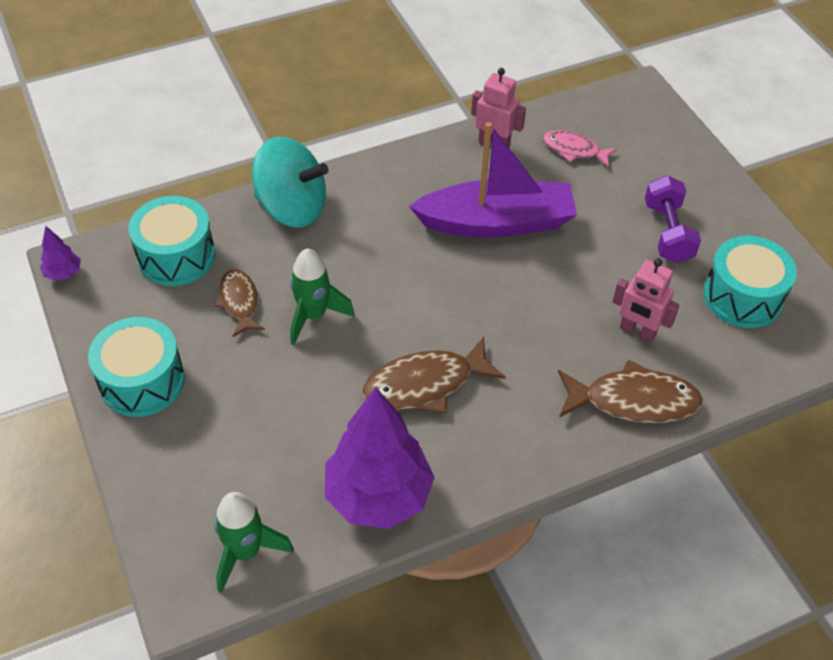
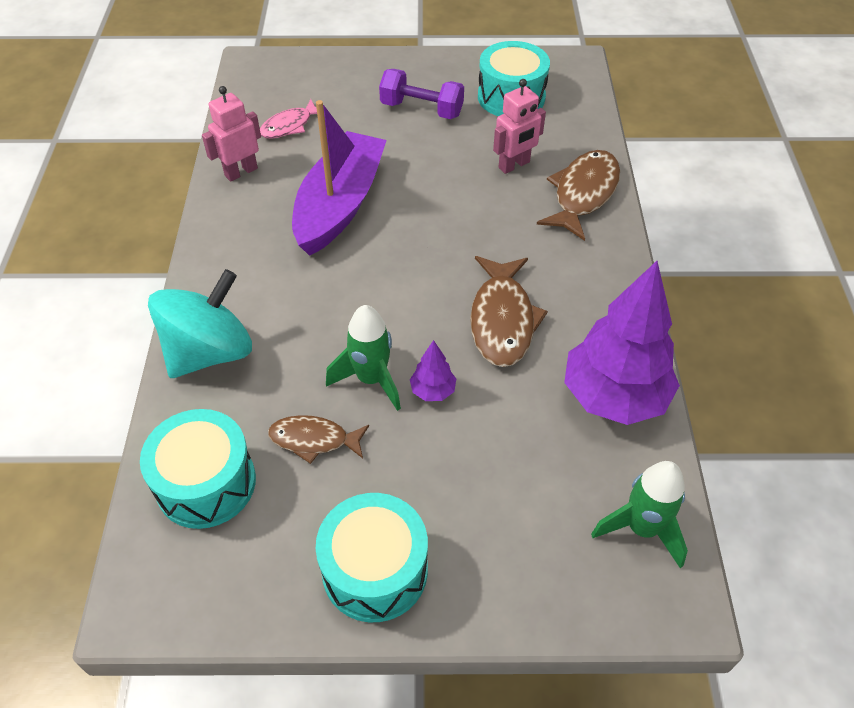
camera: 65 degrees left, 0 degrees up
purple tree [40,226,81,281] -> purple tree moved to [410,340,456,401]

